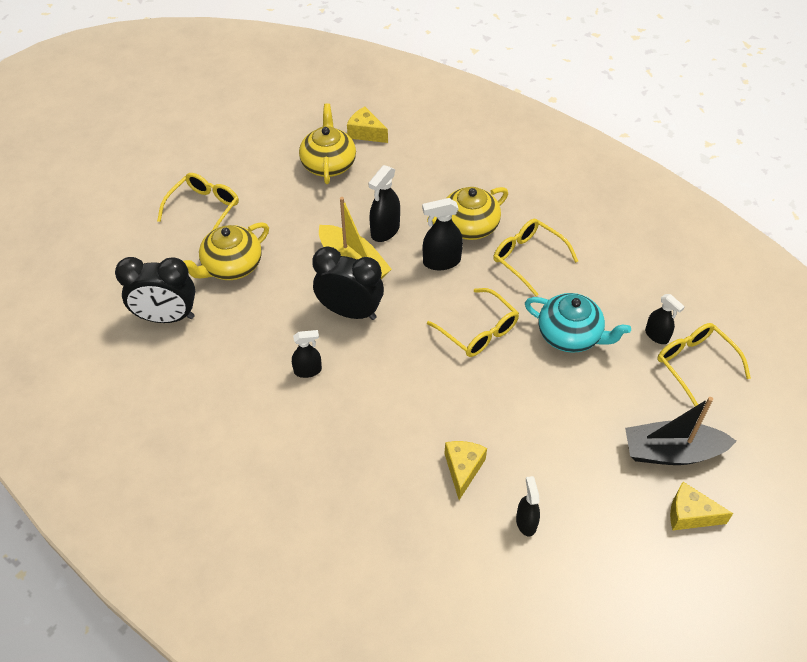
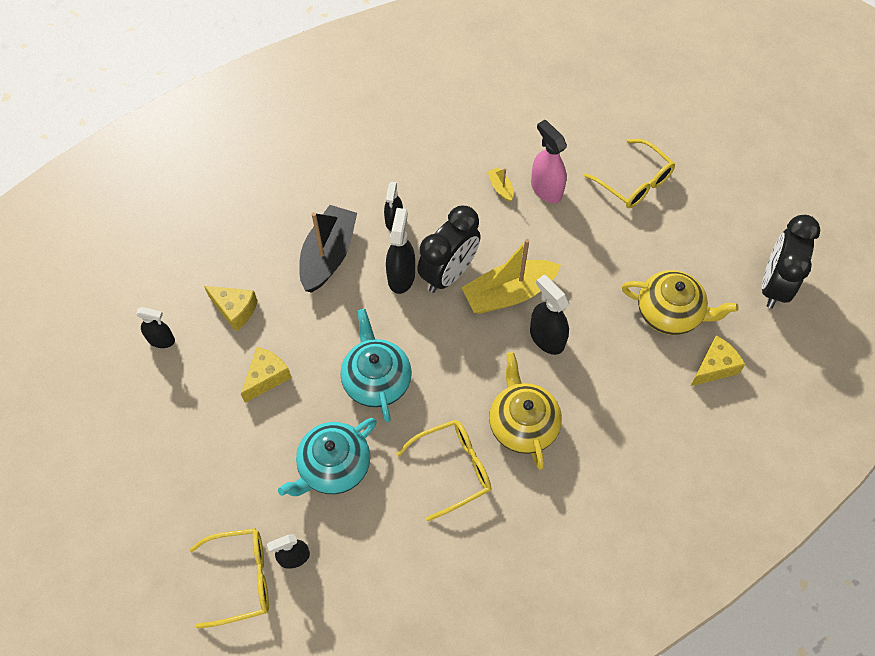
camera: 110 degrees right, 10 degrees up
black clock [115,257,195,323] -> black clock moved to [762,215,820,308]
yellow teapot [183,222,269,280] -> pink spray bottle [531,120,567,203]
black spray bottle [422,198,463,270] -> black spray bottle moved to [386,208,415,294]
yellow glasses [427,288,519,357] -> turquoise teapot [341,309,412,422]
black boat [625,397,736,465] -> black boat moved to [299,205,357,293]
yellow cheese [670,482,733,530] -> yellow cheese moved to [241,347,292,403]
none -> yellow boat [487,167,513,202]

